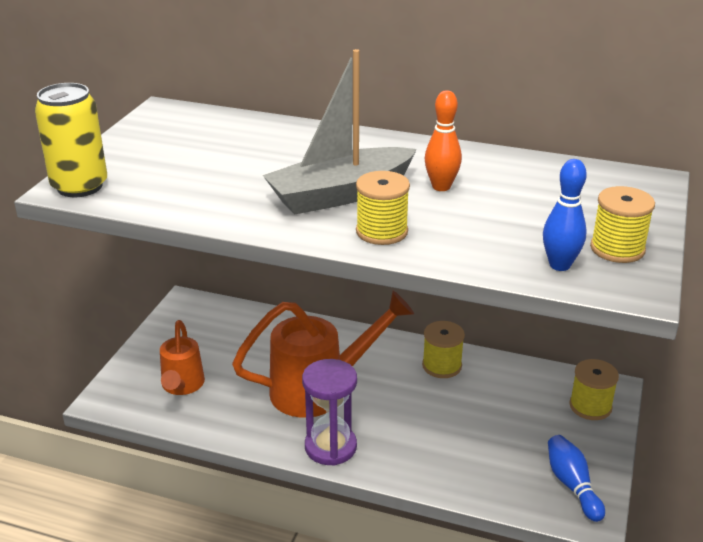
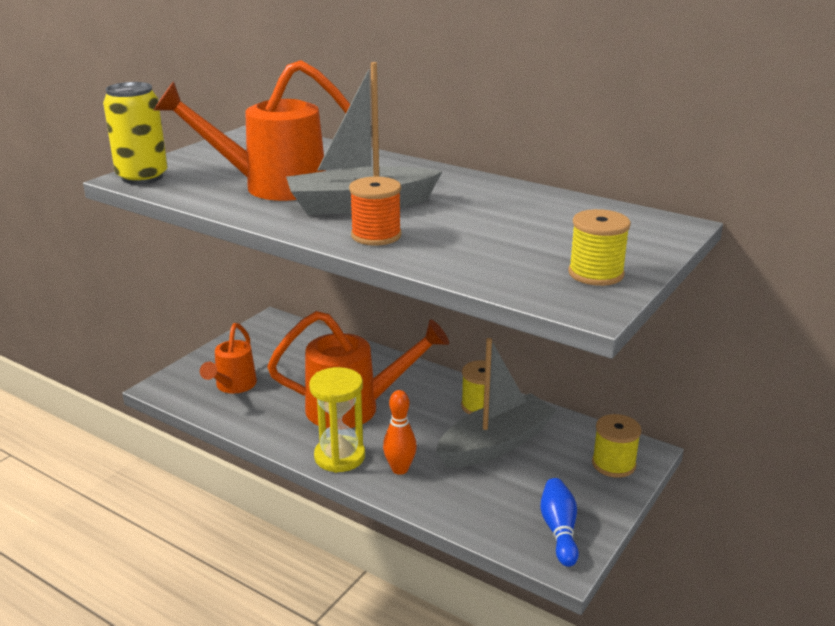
camera: 15 degrees right, 5 degrees down
purple hourglass [302,359,357,466] -> yellow hourglass [309,367,365,473]
yellow spool [356,171,410,245] -> orange spool [349,176,402,246]
orange bowling pin [425,90,462,191] -> orange bowling pin moved to [383,390,417,475]
blue bowling pin [543,159,587,271] -> none
none -> orange watering can [154,60,351,201]
none -> grey boat [436,338,557,468]

